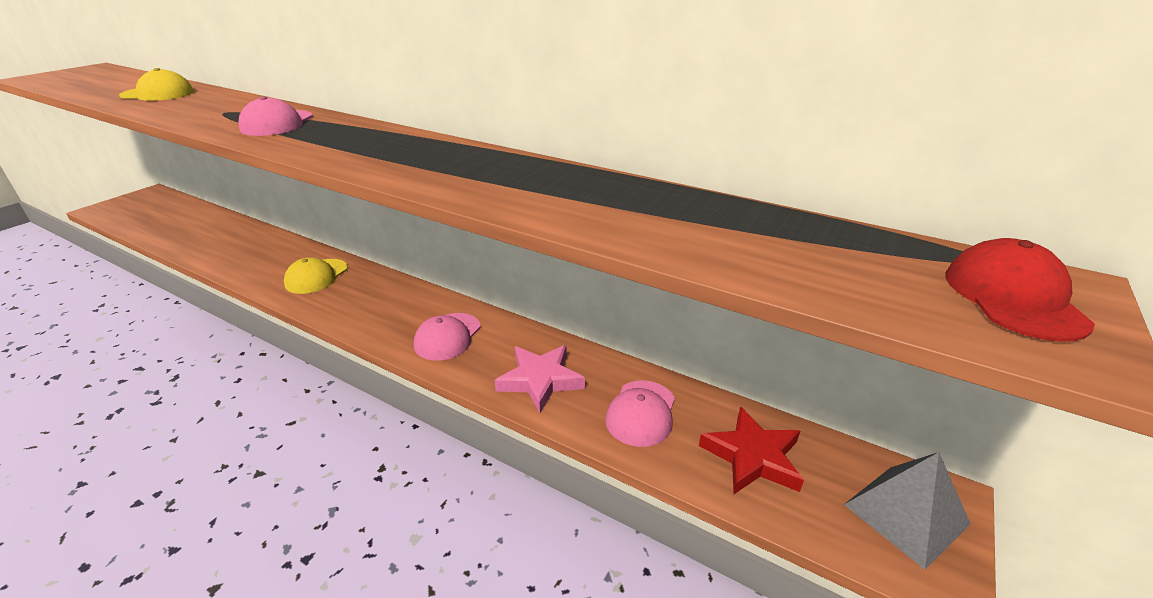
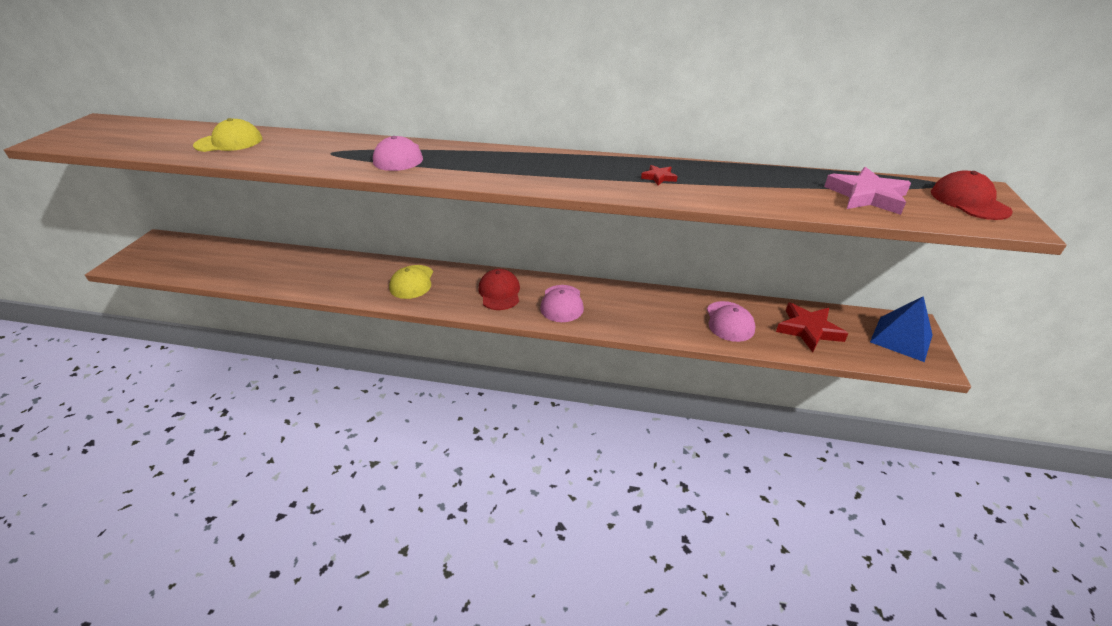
camera: 20 degrees left, 5 degrees up
pink star [495,345,585,413] -> pink star moved to [824,167,911,215]
grey pyramid [844,452,971,570] -> blue pyramid [870,296,933,362]
none -> red cap [478,269,520,310]
none -> red star [641,165,678,185]

